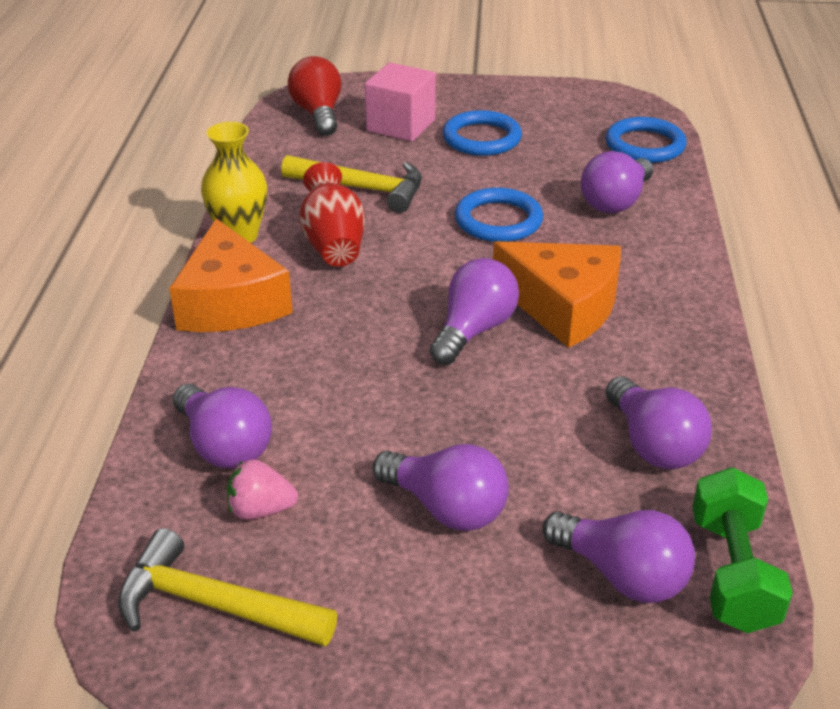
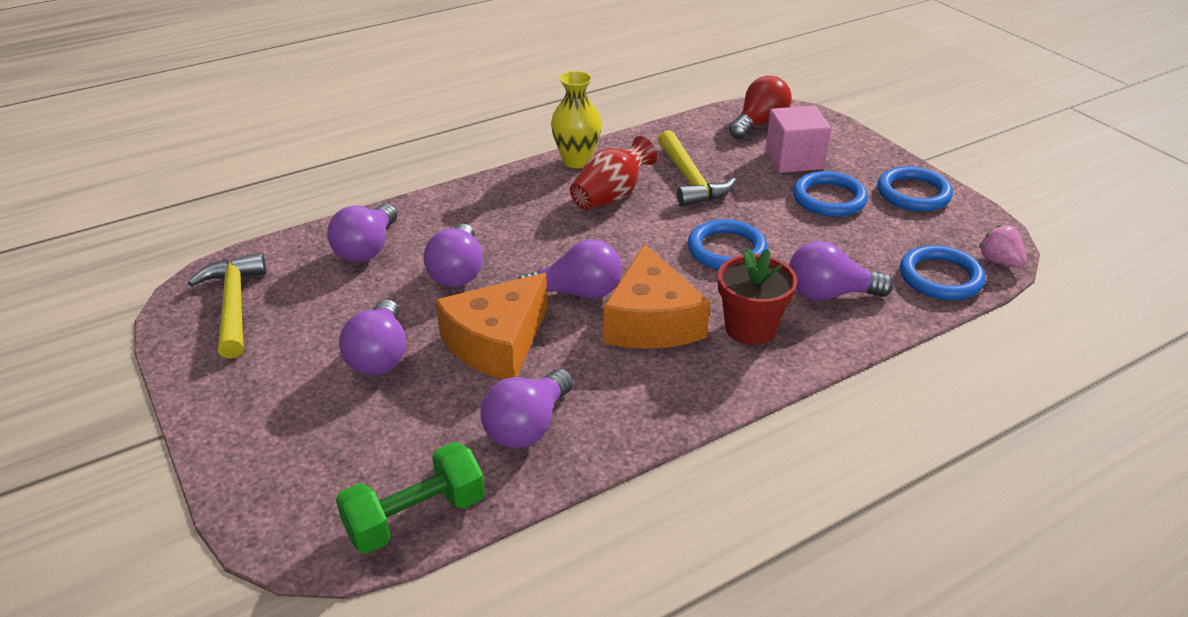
camera: 55 degrees right, 0 degrees up
orange cheese [169,218,293,332] -> orange cheese moved to [435,273,548,379]
pink strawberry [227,459,298,520] -> pink strawberry moved to [979,225,1027,268]
purple light bulb [542,510,695,603] -> purple light bulb moved to [423,224,483,287]
none -> red flower pot [718,248,797,345]
none -> blue ring [877,166,953,211]

